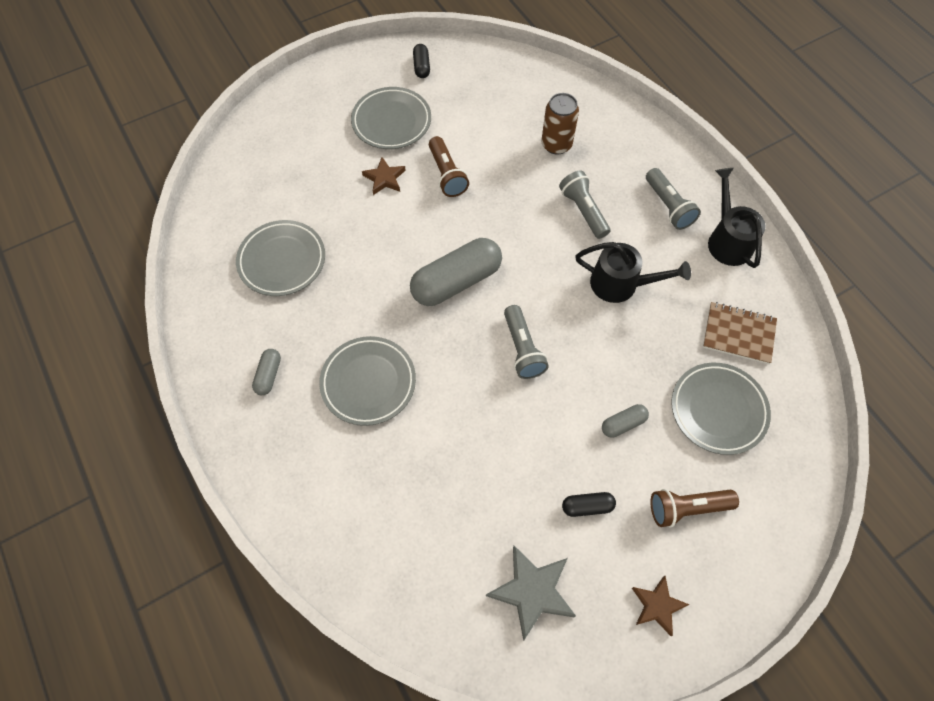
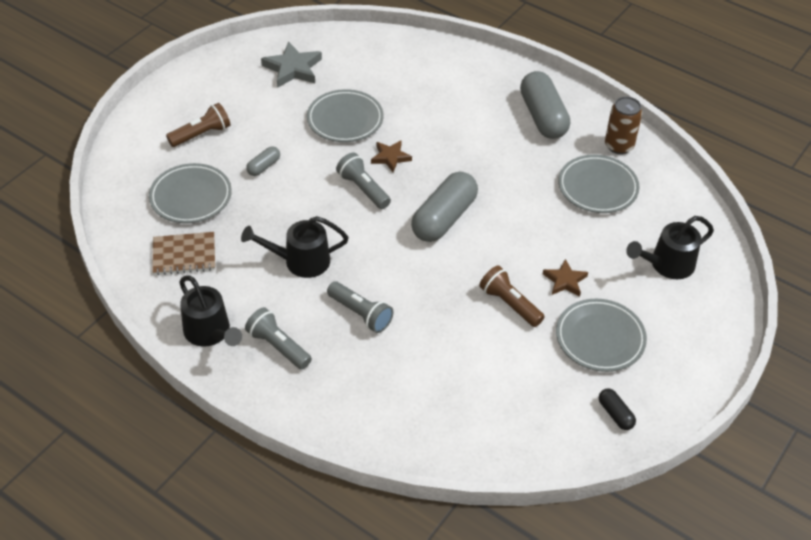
camera: 155 degrees right, 15 degrees down
grey capsule [252,349,281,395] -> grey capsule [520,71,570,139], size x2.15
grey plate [319,336,416,426] -> grey plate moved to [307,89,383,142]
brown can [541,93,579,155] -> brown can moved to [605,96,642,154]
black capsule [562,492,616,517] -> none
brown star [632,576,689,636] -> brown star moved to [371,140,412,172]
none -> black watering can [626,216,714,279]

